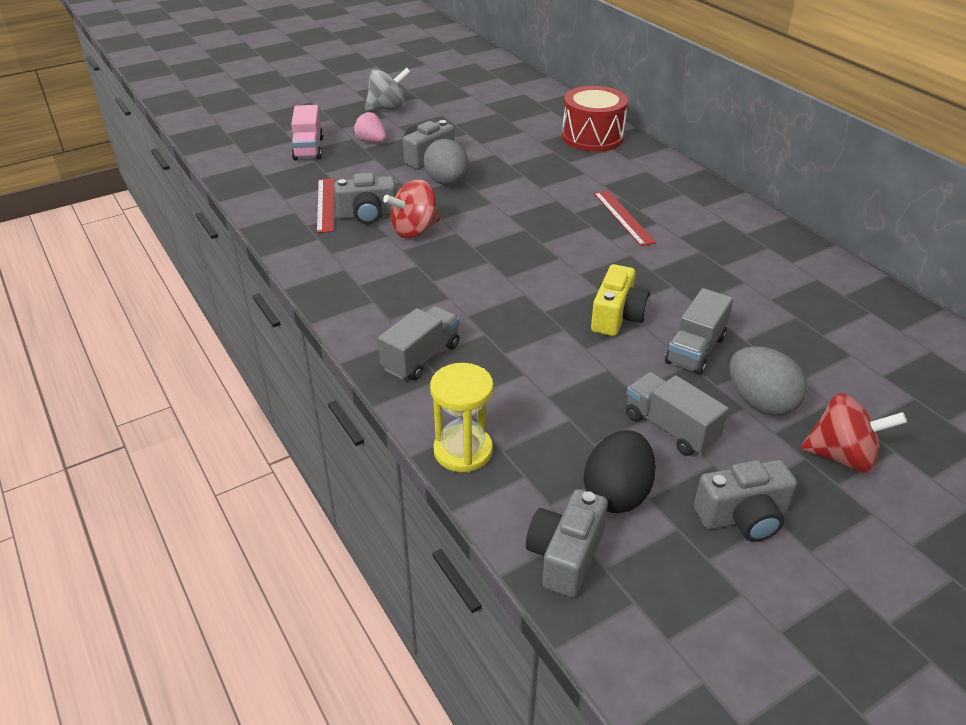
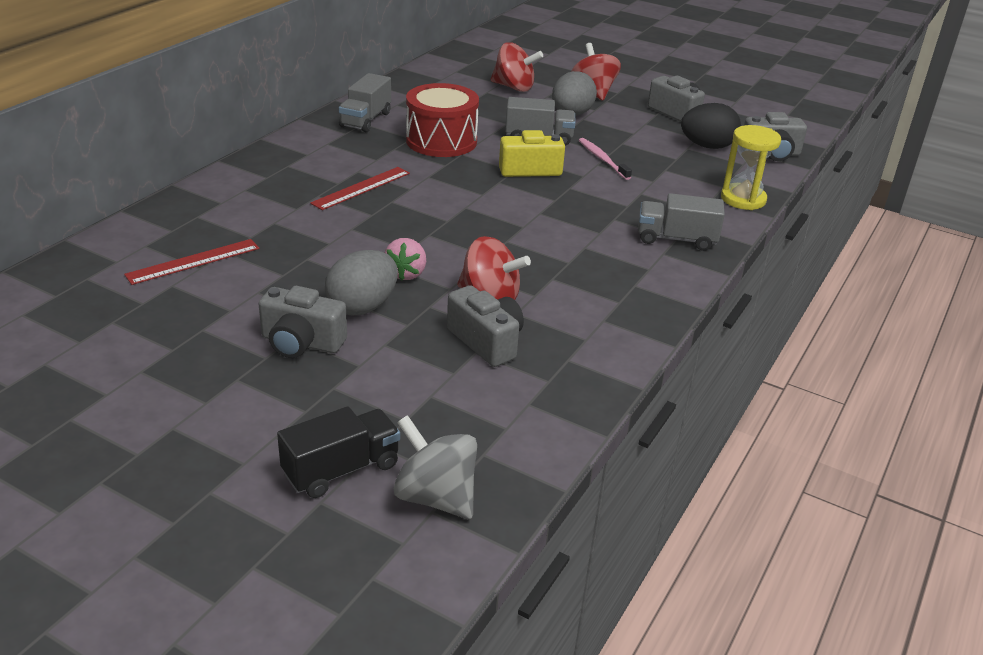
camera: 120 degrees left, 5 degrees down
pink truck [291,105,323,160] -> black truck [277,406,400,498]
red ruler [317,178,334,233] -> red ruler moved to [124,239,259,285]
pink strawberry [354,112,386,143] -> pink strawberry moved to [385,238,426,281]
grey spinning top [365,67,411,111] -> grey spinning top moved to [393,415,477,519]
red drum [562,86,628,152] -> red drum moved to [406,83,479,157]
grey truck [626,372,729,456] -> grey truck moved to [339,73,391,132]
none -> red spinning top [490,42,543,92]
none -> pink toothbrush [579,138,632,180]

